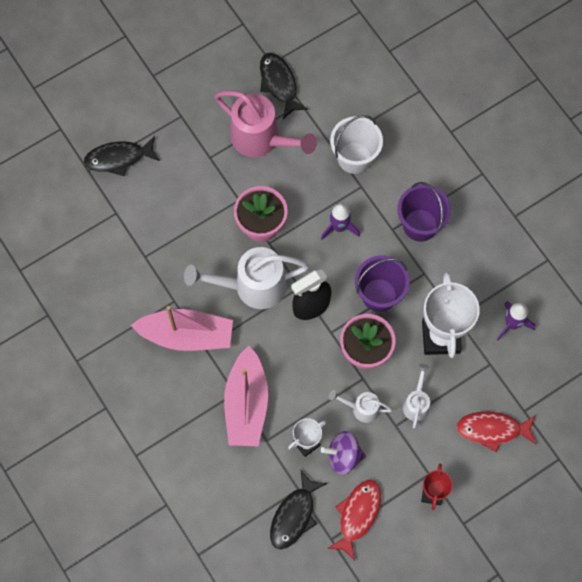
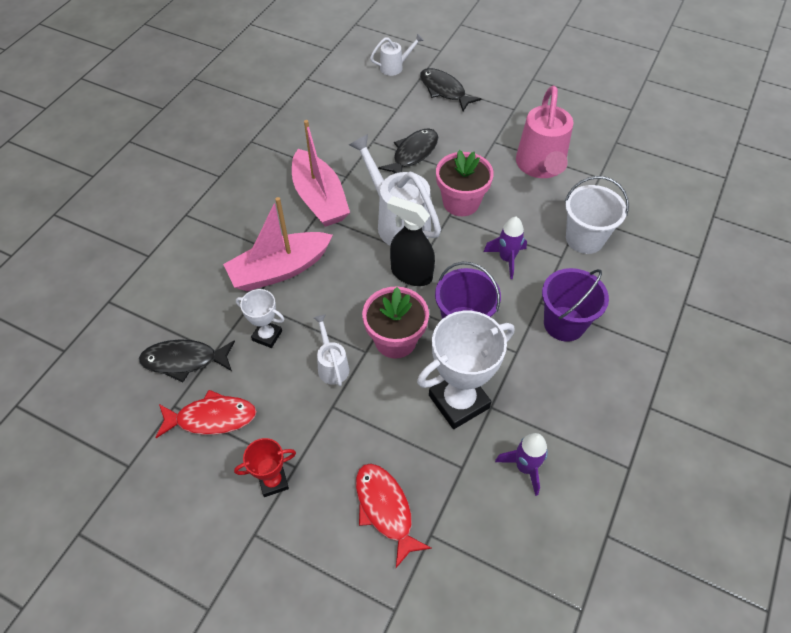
camera: 60 degrees right, 15 degrees down
black fish [260,53,308,119] -> black fish moved to [378,128,438,174]
purple spinning top [321,431,366,475] -> none
white watering can [403,364,430,428] -> white watering can moved to [370,33,424,76]

